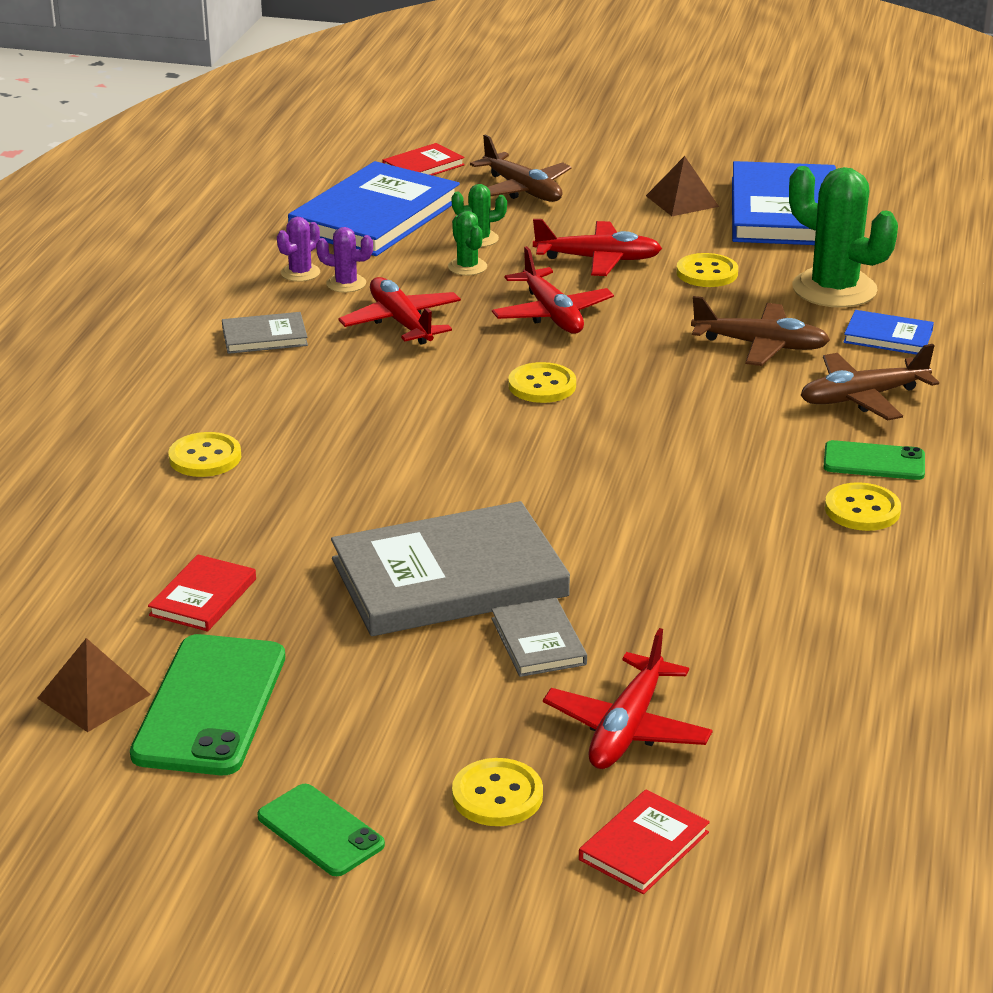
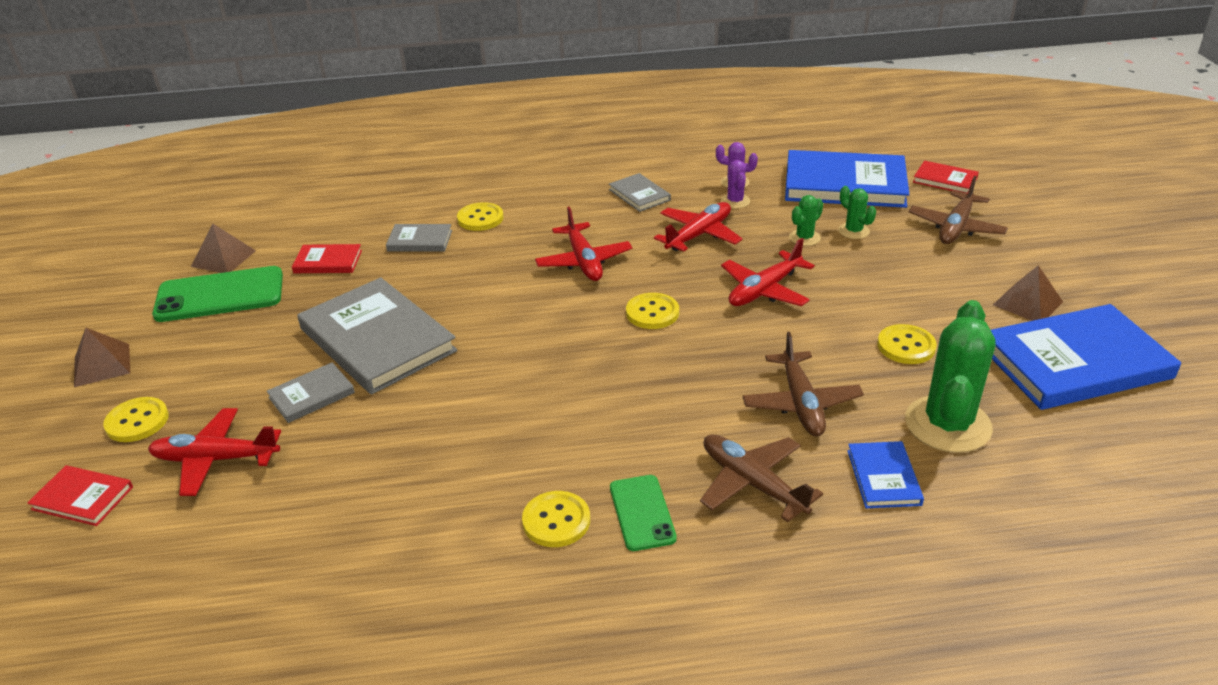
camera: 70 degrees right, 5 degrees up
green phone [257,784,385,876] -> brown pyramid [74,328,130,387]
red plane [533,219,662,276] -> red plane moved to [535,207,632,281]
none -> grey book [386,224,452,252]

